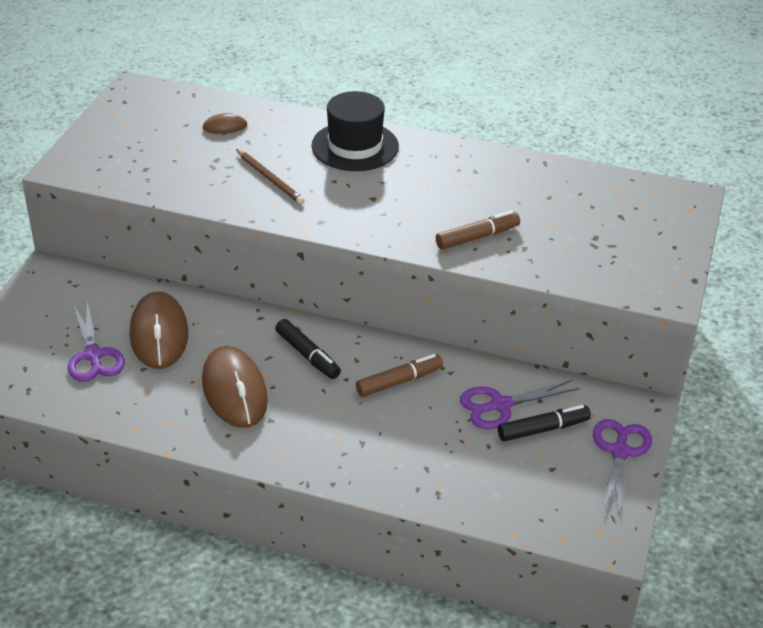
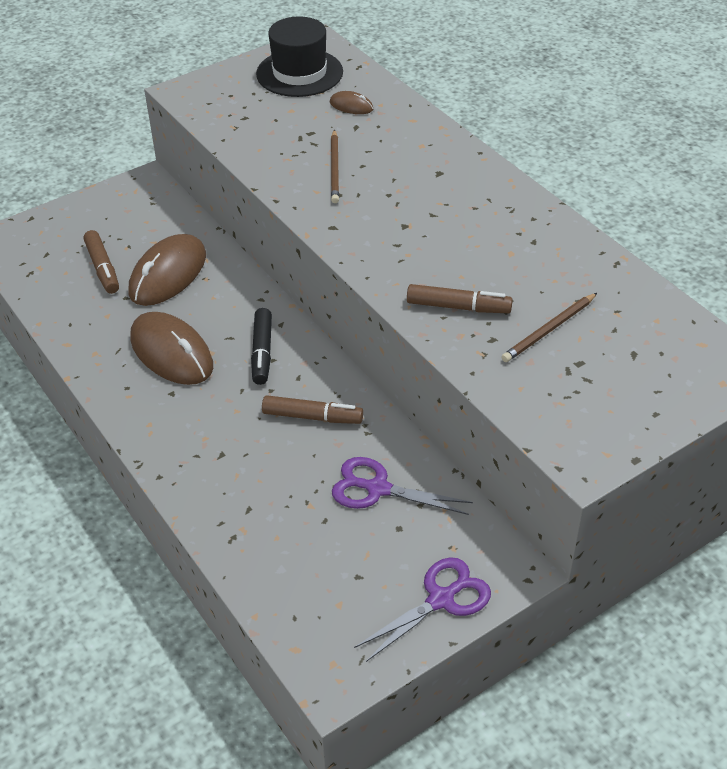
camera: 40 degrees right, 5 degrees up
purple scissors [68,302,125,382] -> brown marker [83,230,119,294]
brown mouse [202,346,268,428] -> brown mouse turned 60 degrees counterclockwise [130,312,213,385]
black hat [311,91,399,171] -> black hat moved to [256,16,343,97]
black marker [498,405,591,442] -> none
none -> brown pencil [502,293,597,362]

